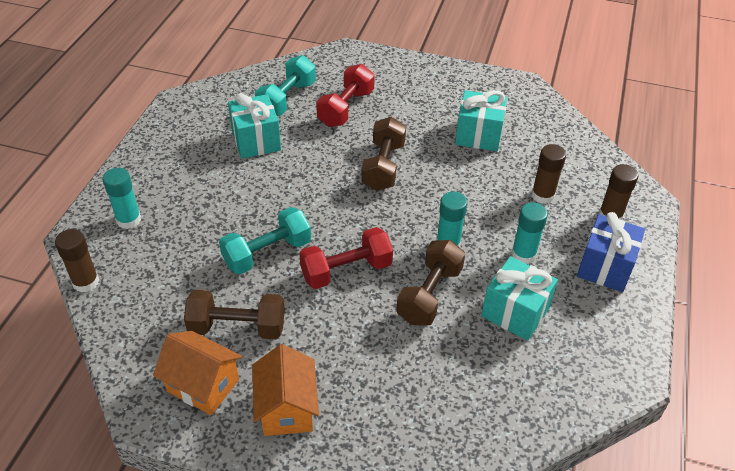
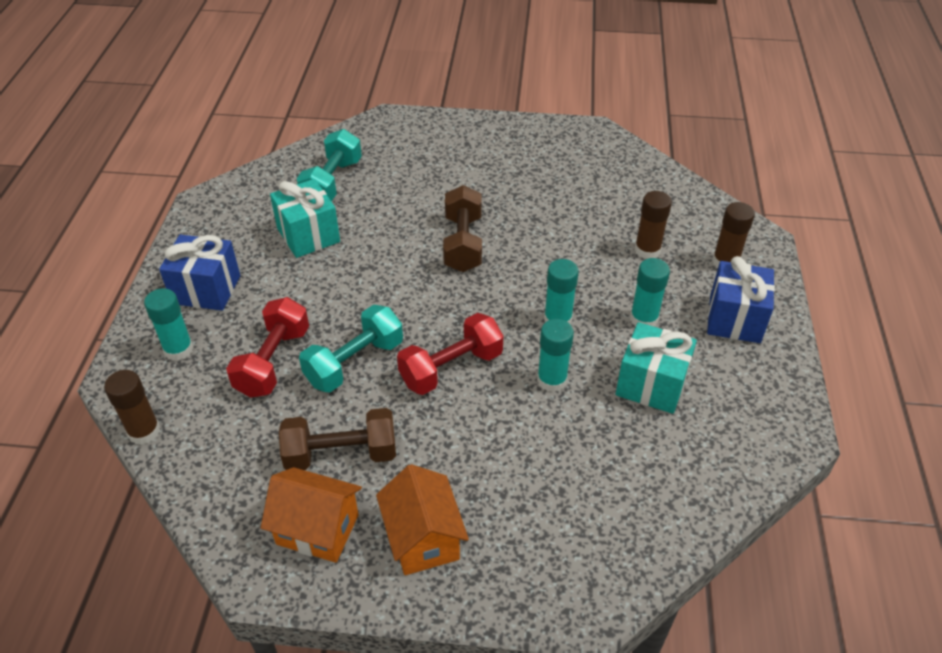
camera: 10 degrees left, 0 degrees up
red dumbbell [316,64,374,127] -> red dumbbell moved to [226,297,309,398]
brown dumbbell [396,240,465,326] -> turquoise glue stick [537,319,574,392]
turquoise gift [455,90,507,151] -> none
none -> blue gift [159,235,240,311]

